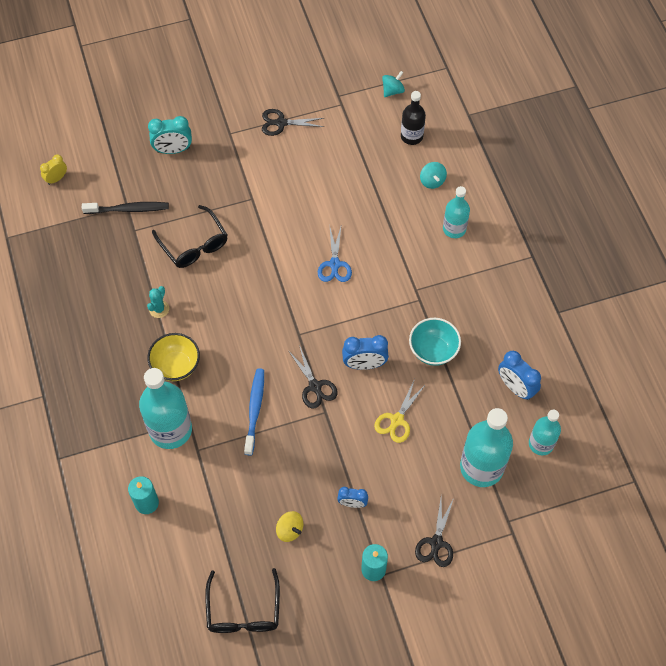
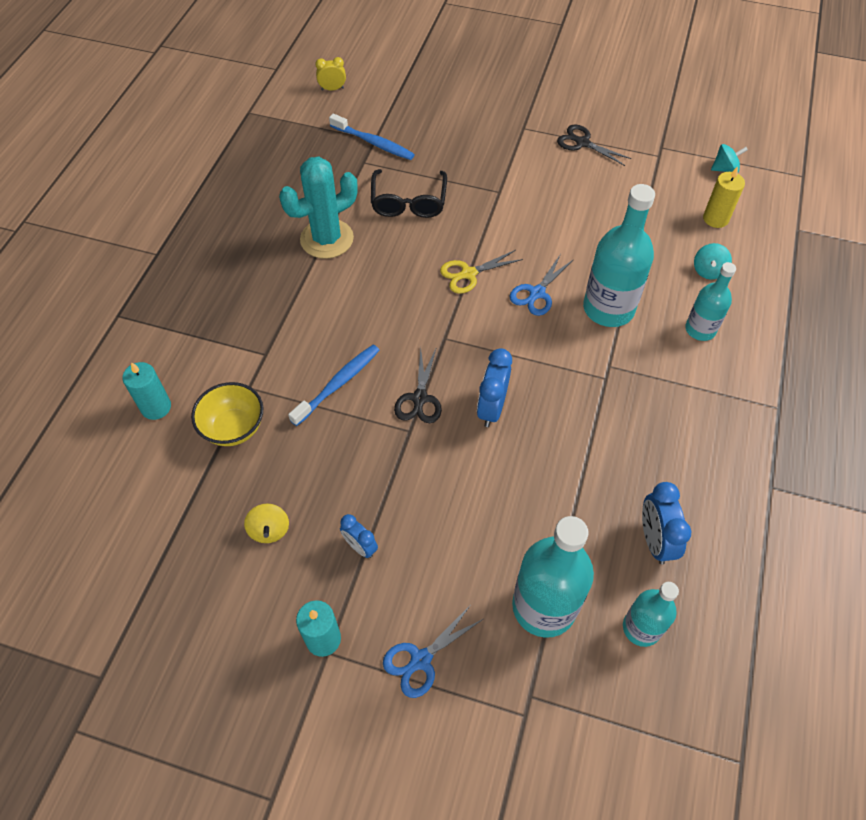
camera: 35 degrees right, 5 degrees down
black toothbrush [82,202,169,214] -> blue toothbrush [329,114,415,160]
turquoise bottle [139,368,192,449] -> turquoise bottle moved to [583,184,655,327]
turquoise cactus [147,286,169,318] -> turquoise cactus [279,156,358,259], size x2.23
turquoise clock [148,116,192,154] -> none
yellow bowl [148,333,200,381] -> yellow bowl moved to [191,382,263,446]
black glasses [205,568,280,633] -> none
blue clock [342,335,389,370] -> blue clock turned 75 degrees clockwise [477,348,512,427]
yellow scissors [374,379,426,443] -> yellow scissors moved to [440,250,523,294]
black bottle [401,91,426,145] -> yellow candle [703,166,745,228]
turquoise bowl [409,318,461,366] -> none
black scissors [415,498,454,567] -> blue scissors [383,606,483,698]

